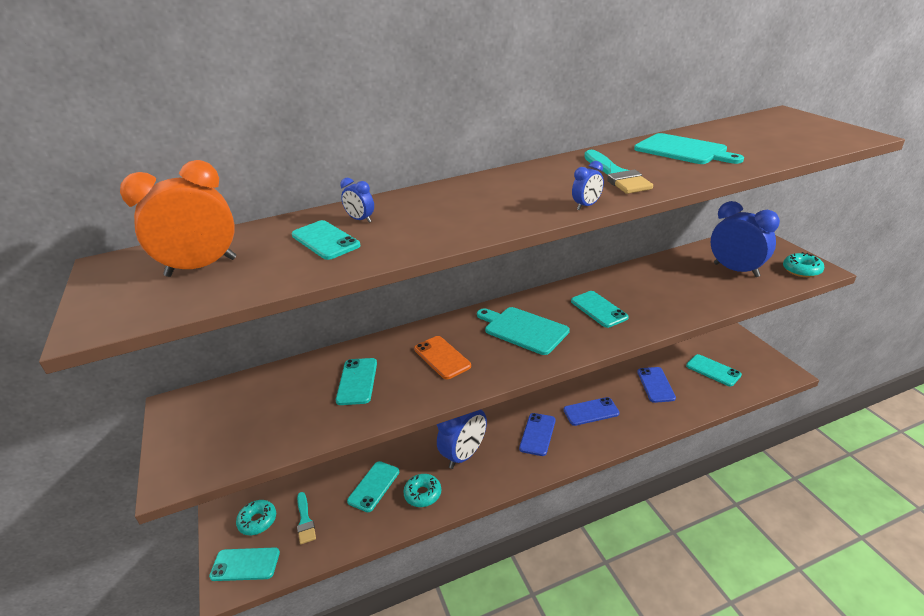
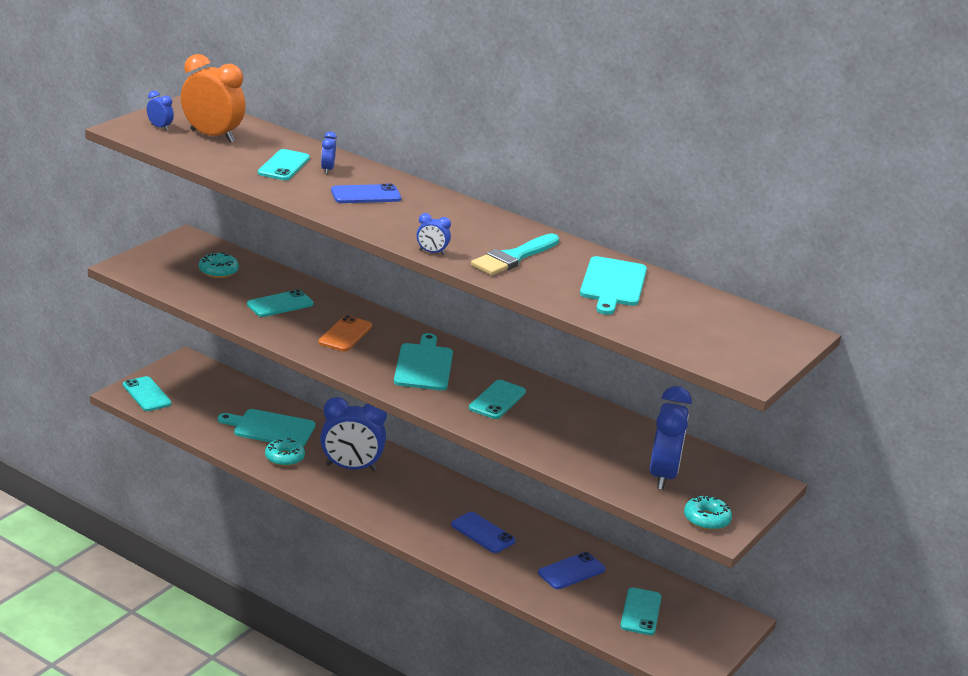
camera: 50 degrees right, 5 degrees down
turquoise donut [236,500,276,535] -> turquoise donut moved to [199,252,239,278]
turquoise brush [297,492,316,544] -> none
turquoise phone [347,461,399,512] -> turquoise cutting board [218,409,315,447]
blue phone [519,413,556,456] -> blue phone moved to [331,184,401,203]
none -> blue clock [147,90,174,131]

